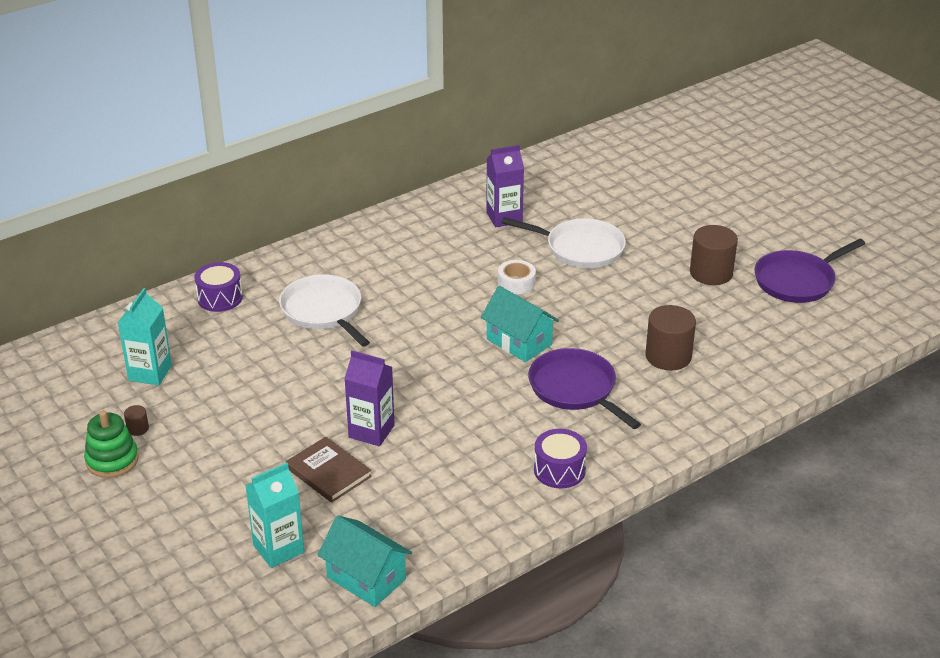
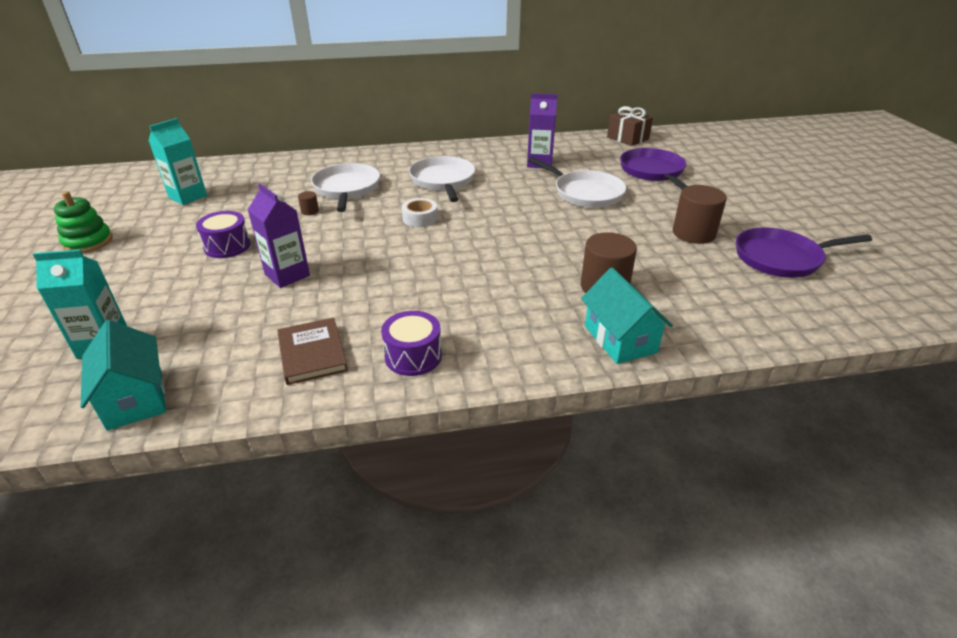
camera: 25 degrees right, 0 degrees up
brown cylinder [124,405,149,436] -> brown cylinder moved to [298,191,319,215]
purple drum [194,262,243,312] -> purple drum moved to [196,211,251,258]
brown book [286,437,372,503] -> brown book moved to [277,318,348,385]
turquoise house [481,286,559,362] -> turquoise house moved to [581,268,673,364]
white tape [498,260,536,294] -> white tape moved to [402,198,438,227]
purple pan [528,348,641,429] -> purple pan moved to [620,148,687,189]
none -> white pan [409,156,475,202]
none -> brown gift [607,106,653,146]

